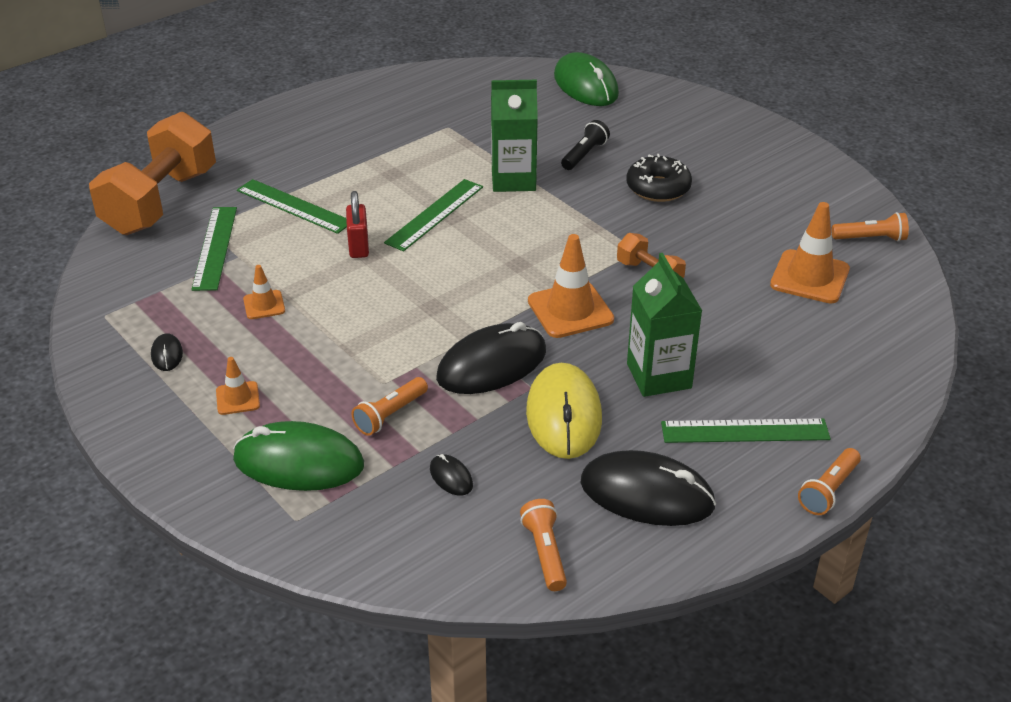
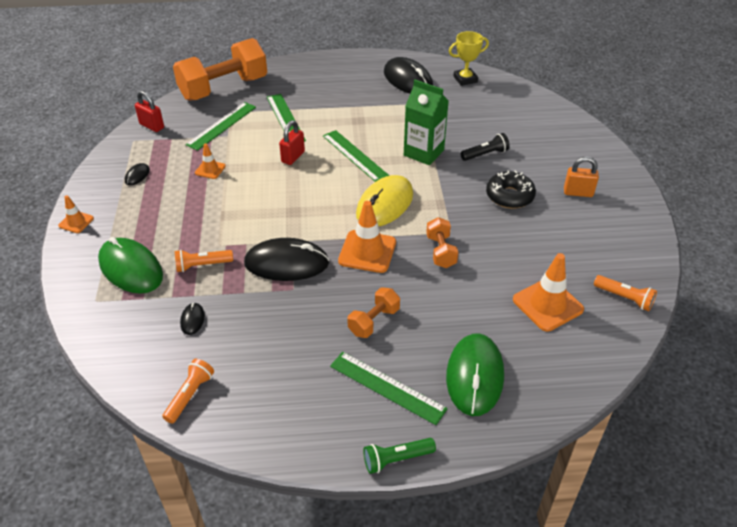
camera: 35 degrees right, 5 degrees up
orange traffic cone [216,357,260,415] -> orange traffic cone moved to [58,195,94,233]
green ruler [384,179,483,251] -> green ruler turned 75 degrees clockwise [323,130,389,182]
yellow mouse [526,363,602,459] -> yellow mouse moved to [356,175,413,226]
green mouse [554,52,619,106] -> green mouse moved to [446,333,504,416]
black mouse [581,450,716,526] -> black mouse moved to [384,57,433,93]
green carton [627,253,702,397] -> orange dumbbell [348,287,400,338]
orange flashlight [798,448,861,515] -> green flashlight [363,438,436,474]
none -> red padlock [135,91,164,132]
none -> yellow trophy [449,31,489,86]
none -> orange padlock [564,157,599,197]

